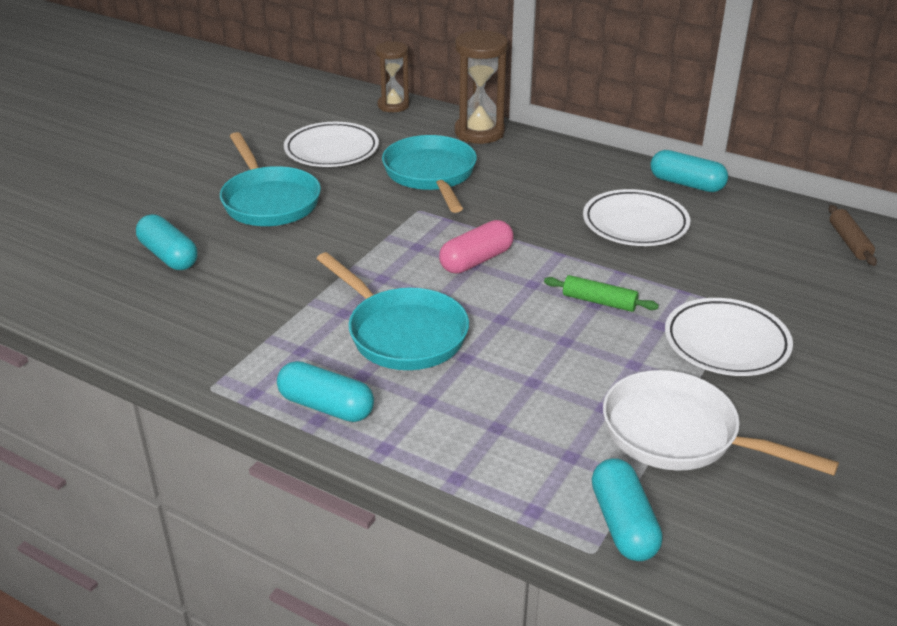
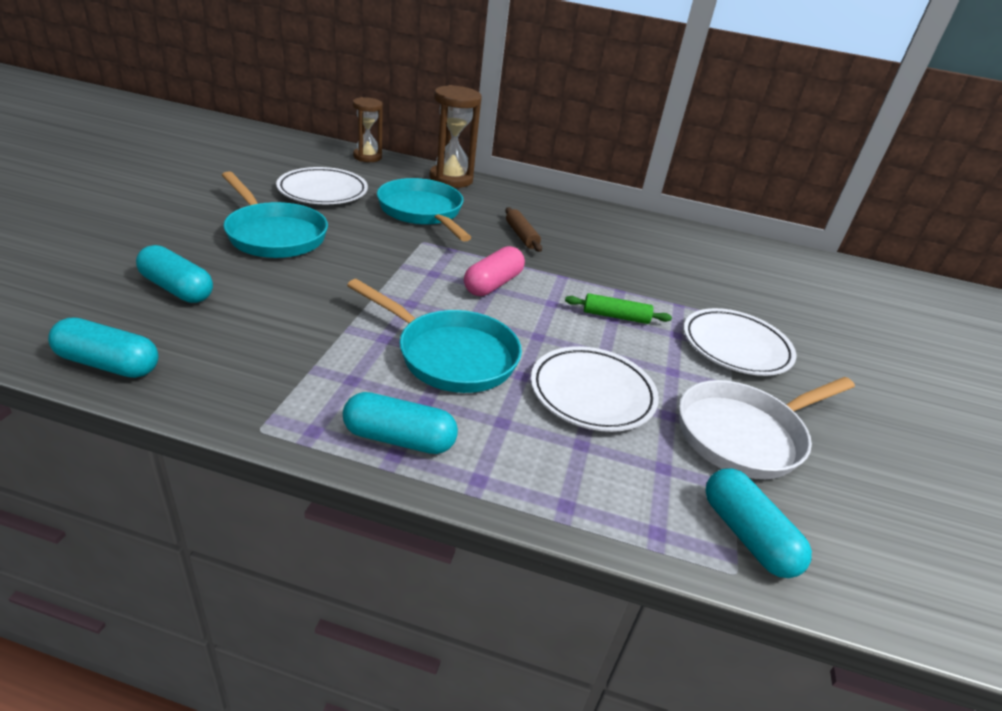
camera: 20 degrees left, 0 degrees up
white plate [583,189,690,246] -> white plate moved to [531,346,659,432]
white pan [603,370,839,476] -> white pan turned 45 degrees counterclockwise [679,377,855,479]
turquoise capsule [650,150,728,192] -> turquoise capsule moved to [48,317,159,378]
brown rolling pin [828,205,877,266] -> brown rolling pin moved to [505,207,542,252]

